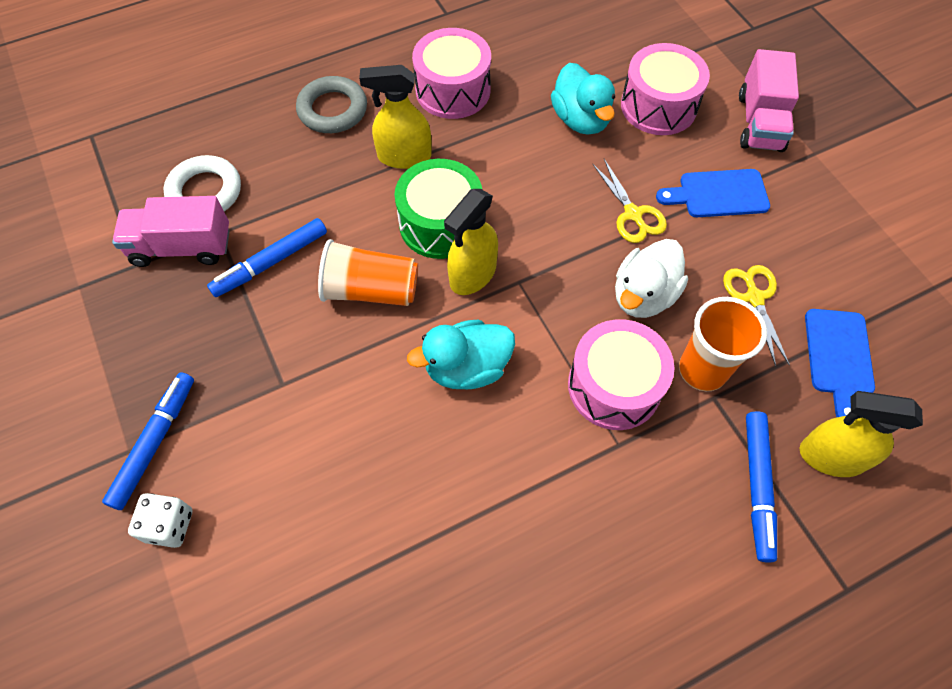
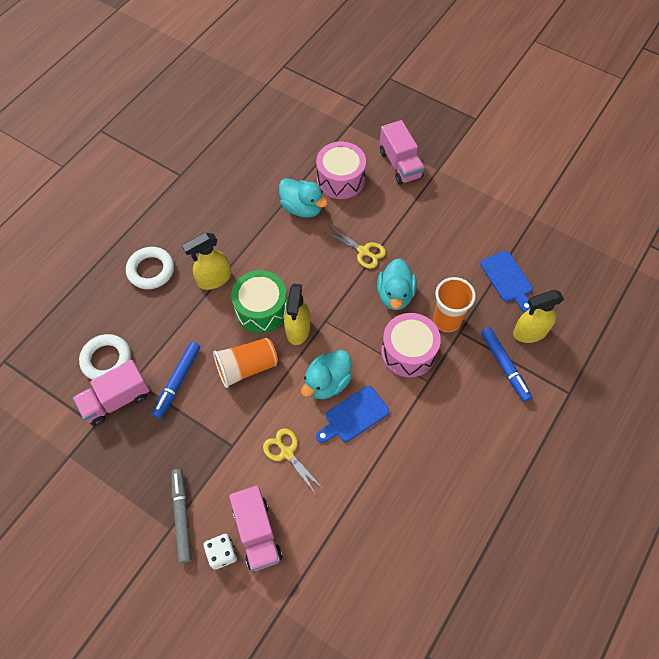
camera: 30 degrees left, 0 degrees up
blue marker [102,372,194,510] -> grey marker [171,469,192,563]
grey ring [296,76,367,133] -> white ring [126,247,174,289]
pink drum [412,28,491,119] -> none
white duck [615,239,688,318] -> turquoise duck [377,258,417,310]
blue cutting board [656,169,770,217] -> blue cutting board moved to [316,386,389,443]
yellow scissors [723,265,790,367] -> yellow scissors moved to [263,428,323,495]
none -> pink truck [229,485,282,571]

